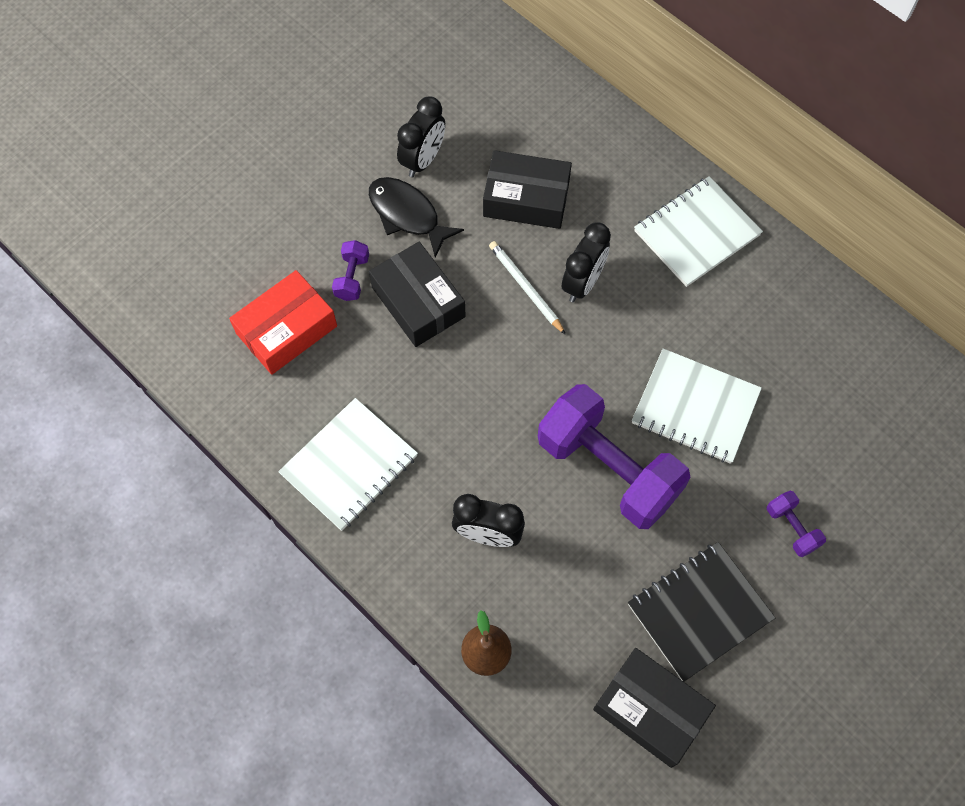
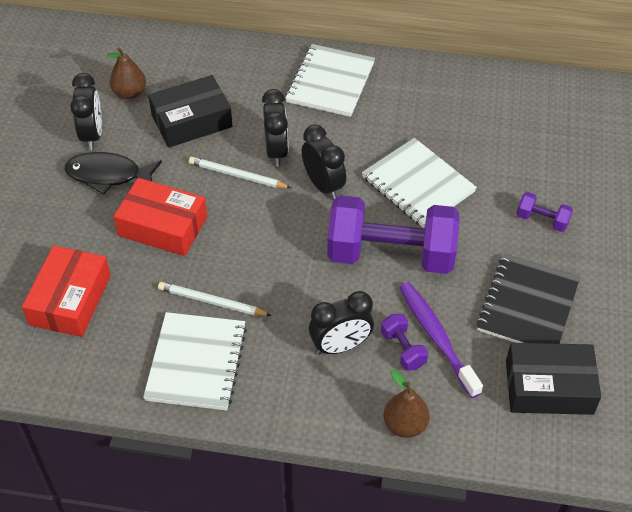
camera: 35 degrees left, 15 degrees down
purple dumbbell [332,240,369,301] -> purple dumbbell moved to [381,314,428,371]
black box [369,242,465,347] -> red box [113,178,207,256]
white notebook [632,349,762,464] -> white notebook turned 60 degrees clockwise [362,138,477,228]
none -> brown pear [106,48,146,99]
none -> white pencil [158,282,272,316]
none -> black clock [302,124,346,200]
none -> purple toothbrush [399,282,483,398]

